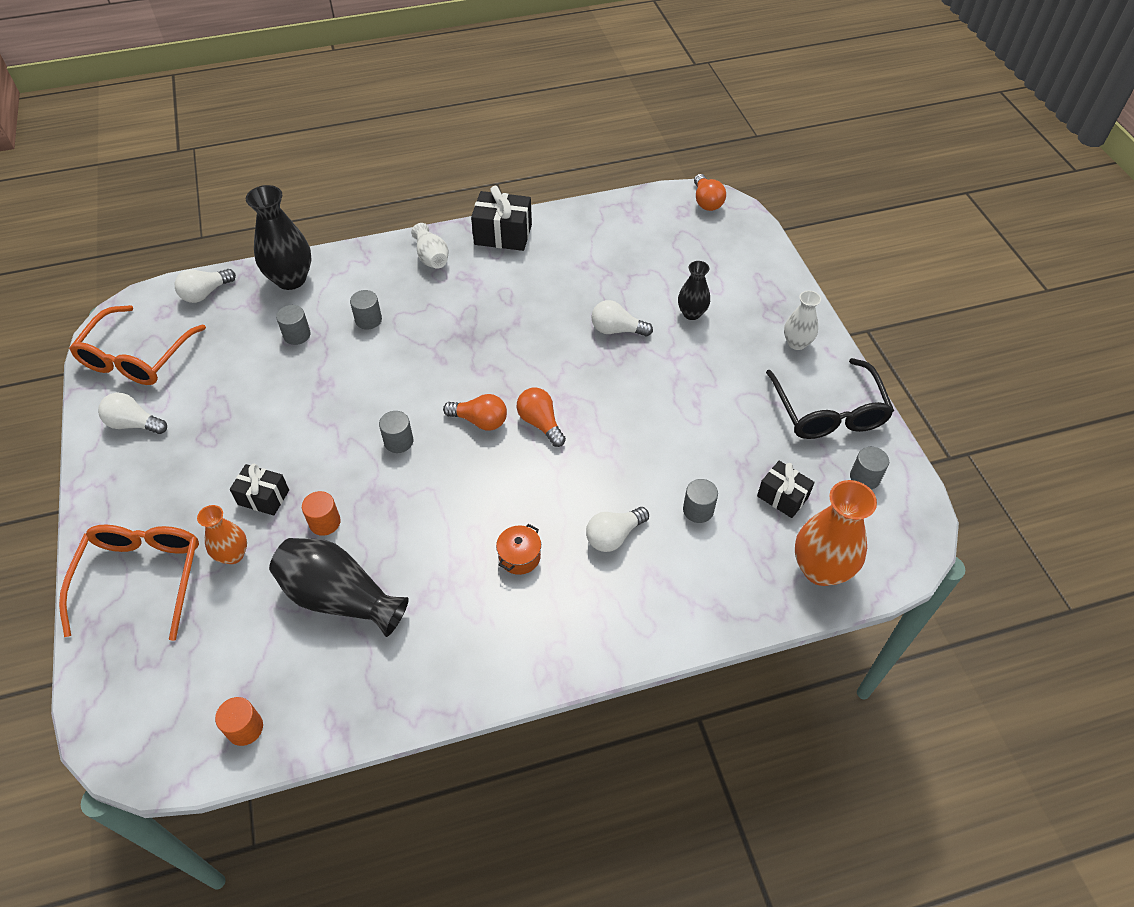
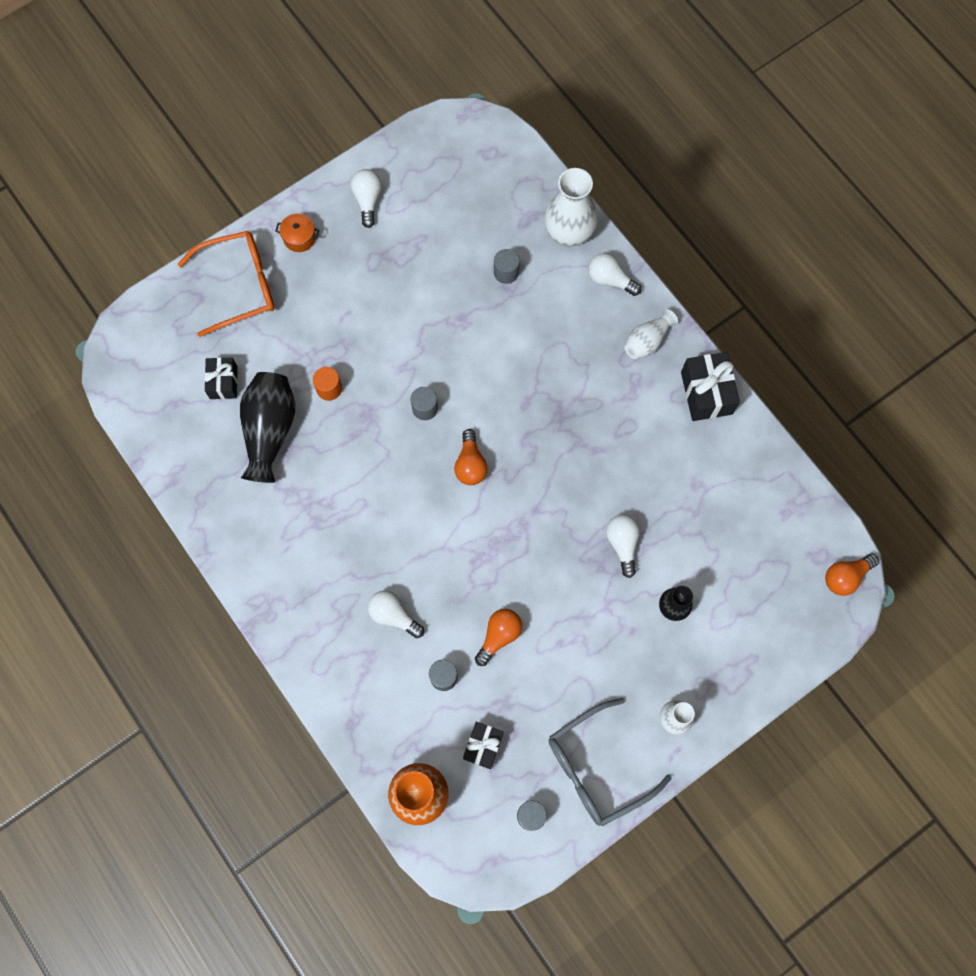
camera: 70 degrees right, 20 degrees up
orange glasses [69,305,206,385] -> none
white light bulb [175,269,236,303] -> white light bulb moved to [588,253,642,296]
orange vase [197,505,247,564] -> none
orange cylinder [215,697,263,746] -> none
black gift [230,464,289,516] -> black gift moved to [204,357,238,399]
black vase [246,185,312,290] -> white vase [544,168,597,247]
grey cylinder [350,290,382,330] -> none
orange pot [496,524,541,575] -> orange pot moved to [275,213,319,252]
orange light bulb [517,388,566,447] -> orange light bulb moved to [475,609,522,666]
black glasses [766,358,894,439] -> grey glasses [549,698,672,826]

